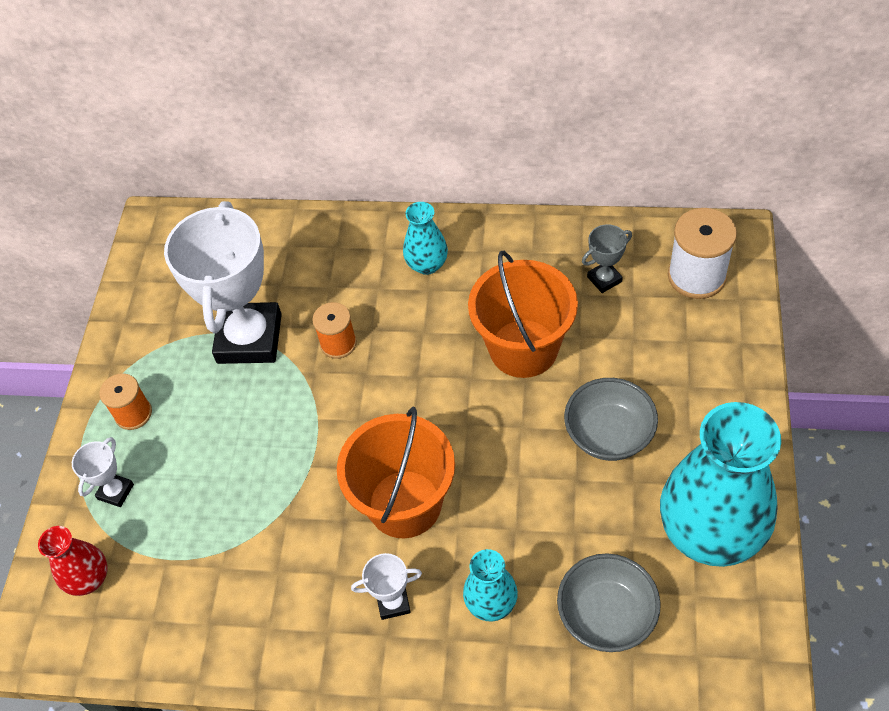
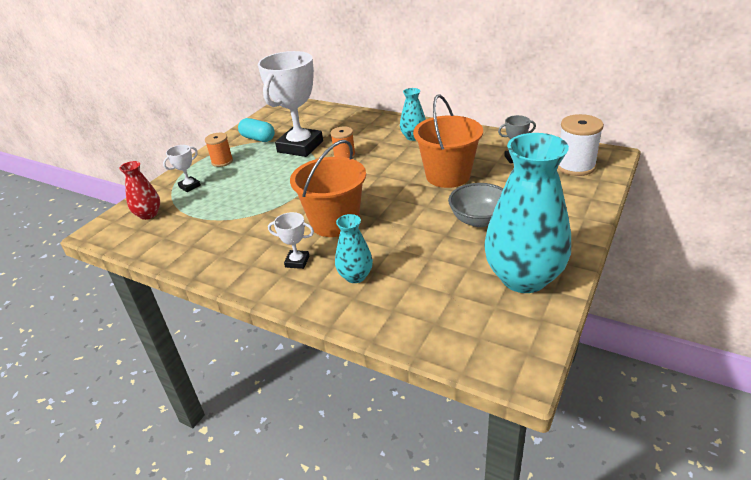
camera: 20 degrees right, 20 degrees down
grey bowl [557,553,661,652] -> none
none -> turquoise capsule [238,118,275,142]

